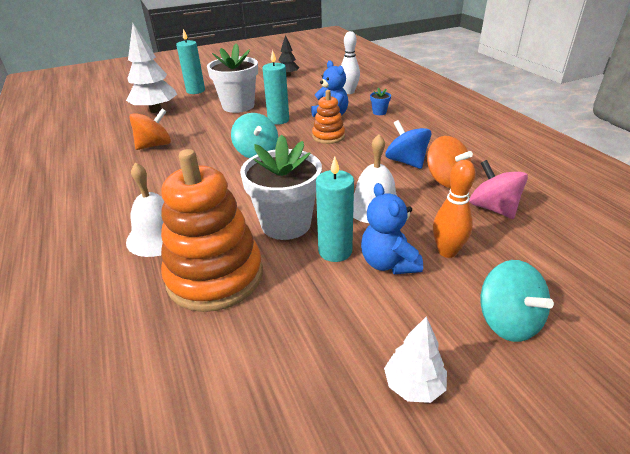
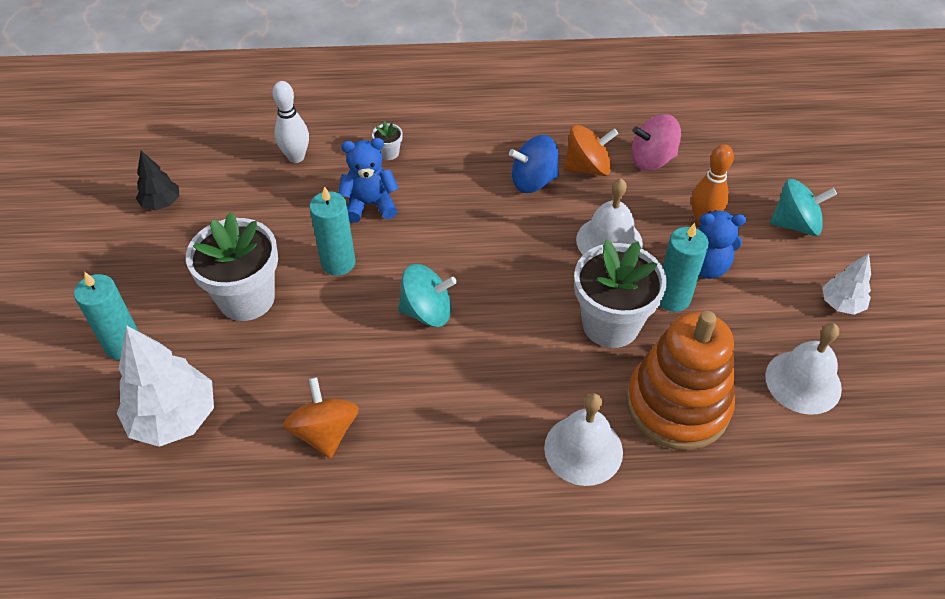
camera: 70 degrees left, 15 degrees up
orange stacking toy [312,90,345,144] -> none
blue flower pot [370,88,391,115] -> white flower pot [372,121,403,160]
none -> white bell [765,323,842,415]

